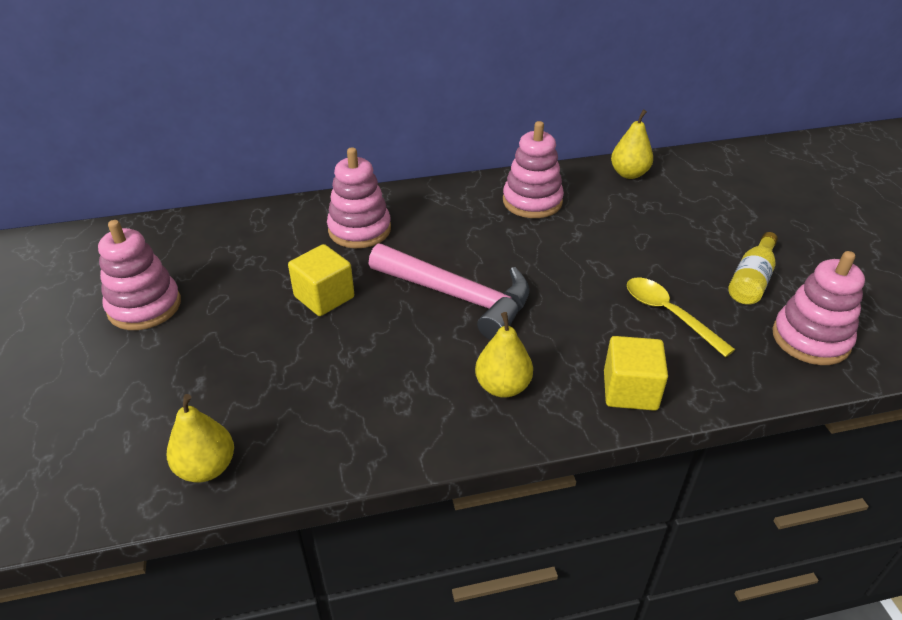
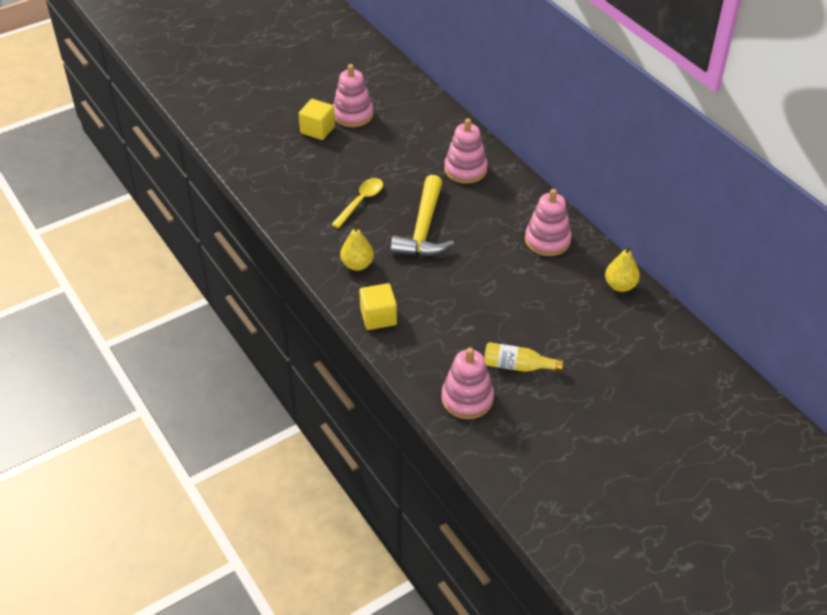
camera: 70 degrees right, 5 degrees up
yellow pear [167,394,234,482] -> none
yellow cube [288,244,354,316] -> yellow cube moved to [299,99,335,140]
pink hammer [368,244,530,340] -> yellow hammer [390,175,454,257]
yellow spoon [627,278,735,357] -> yellow spoon moved to [331,178,383,229]

